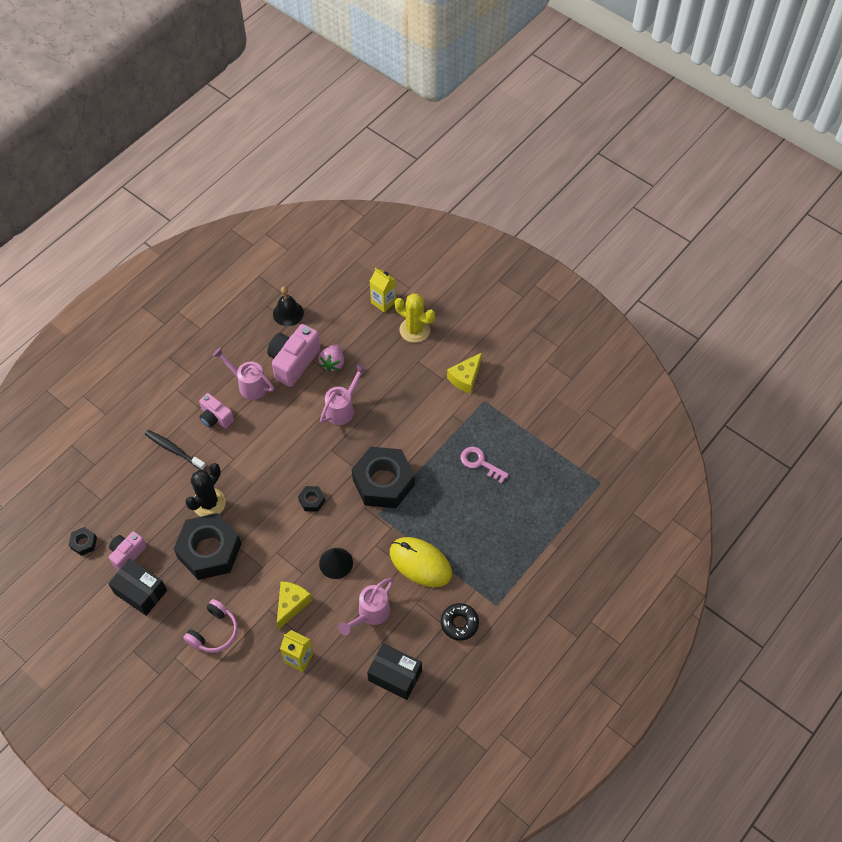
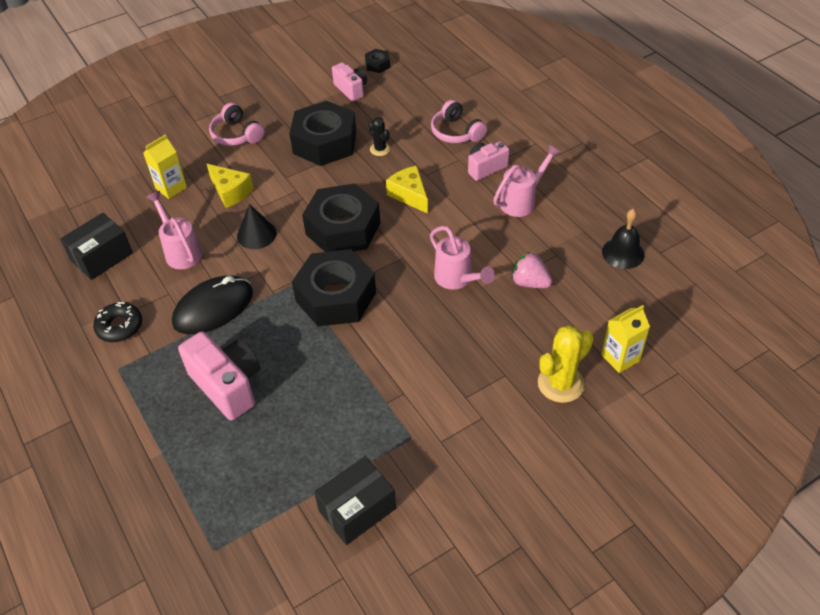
camera: 110 degrees right, 10 degrees down
black box [108,559,167,616] -> black box moved to [314,456,396,545]
black toothbrush [145,430,206,471] -> pink headphones [431,100,487,143]
black cactus [185,463,226,516] -> black cactus [368,117,391,156], size x0.56
pink camera [267,324,320,387] -> pink camera moved to [178,331,261,420]
black nut [298,486,325,512] -> black nut [302,184,381,252], size x2.36
yellow mouse [390,537,452,587] -> black mouse [172,276,253,334]
yellow cheese [447,353,482,394] -> yellow cheese moved to [386,166,428,214]
pink key [461,447,509,484] -> none

